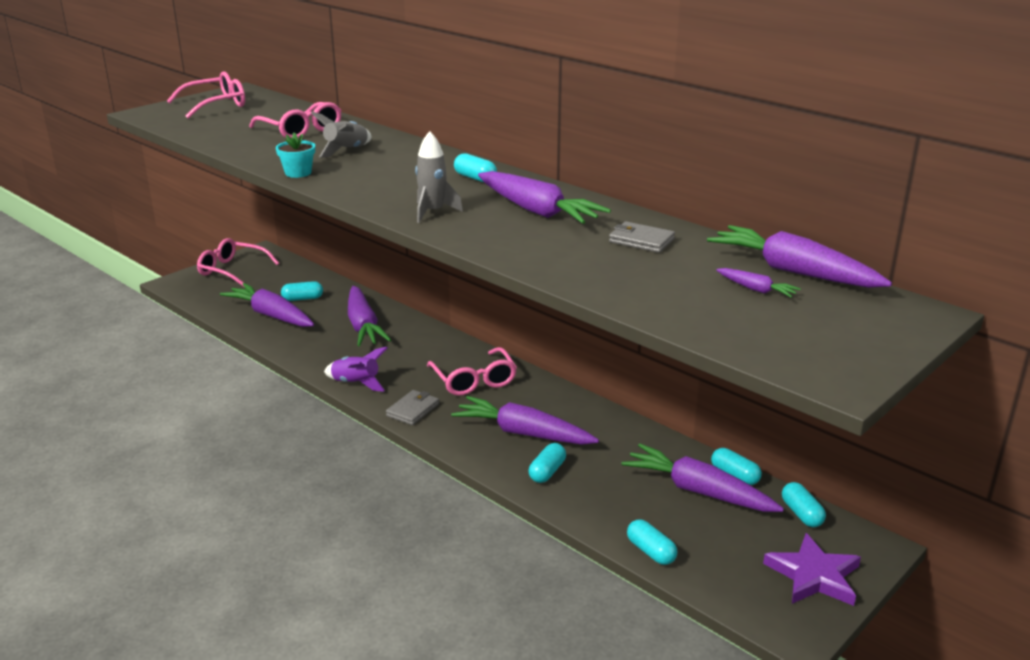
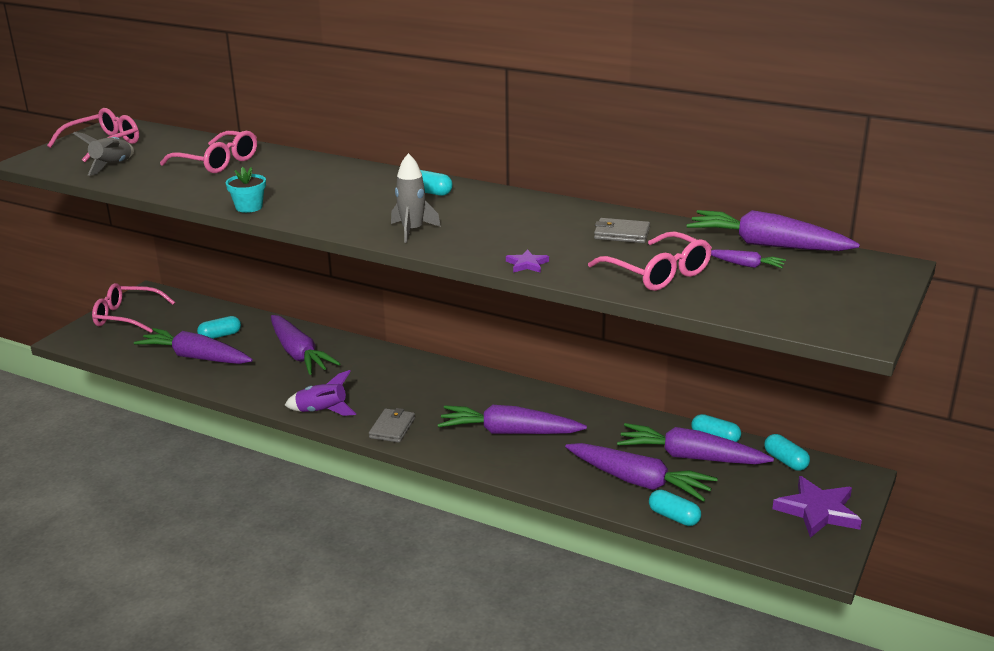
camera: 15 degrees left, 0 degrees up
grey rocket [311,112,371,158] -> grey rocket moved to [73,132,134,176]
pink glasses [427,347,517,396] -> pink glasses moved to [588,231,712,291]
purple carrot [478,171,611,224] -> purple carrot moved to [565,443,718,502]
turquoise capsule [529,443,566,483] -> none
none -> purple star [506,249,549,273]

